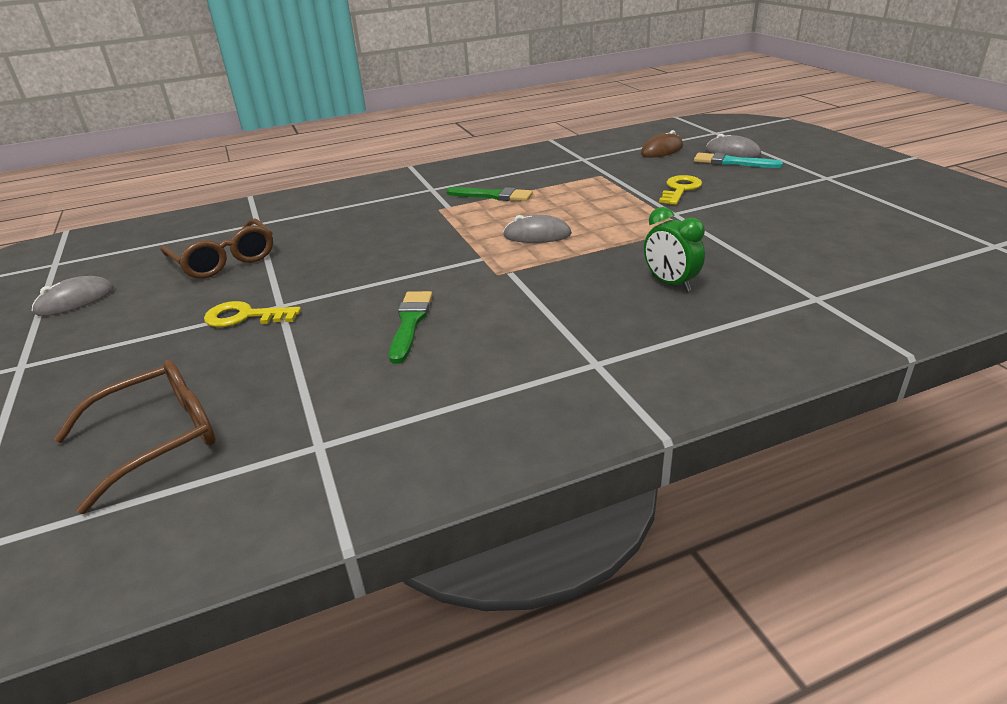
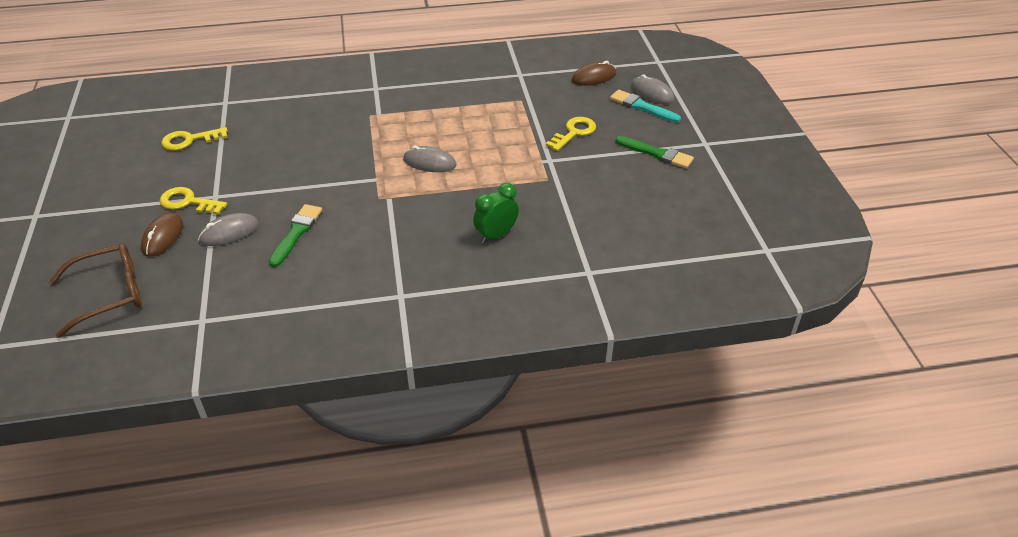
camera: 10 degrees right, 10 degrees up
grey mouse [32,276,114,316] -> grey mouse moved to [198,213,259,246]
brown glasses [160,218,273,279] -> yellow key [161,127,228,150]
green brush [446,187,533,201] -> green brush moved to [615,136,694,169]
green clock [644,207,705,292] -> green clock turned 75 degrees clockwise [473,183,519,243]
none -> brown mouse [141,212,183,257]

